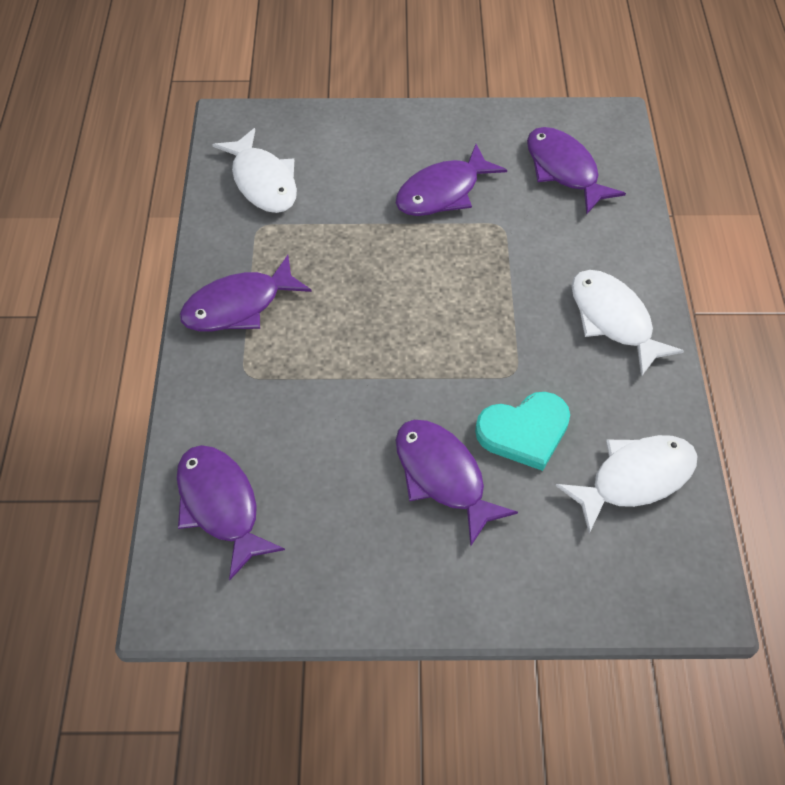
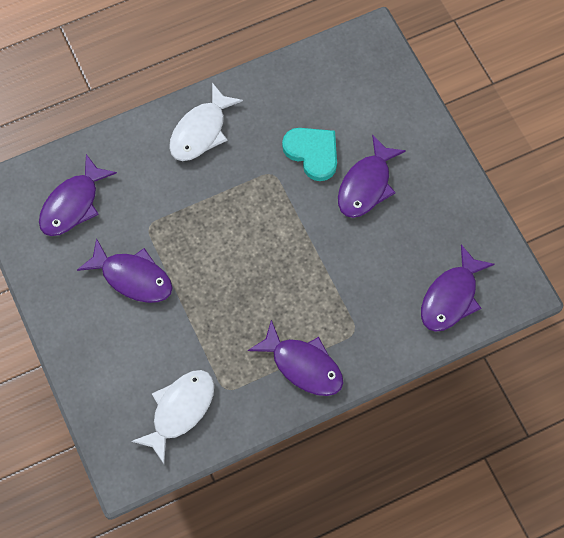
camera: 115 degrees left, 10 degrees up
white fish [556,435,697,533] -> none

